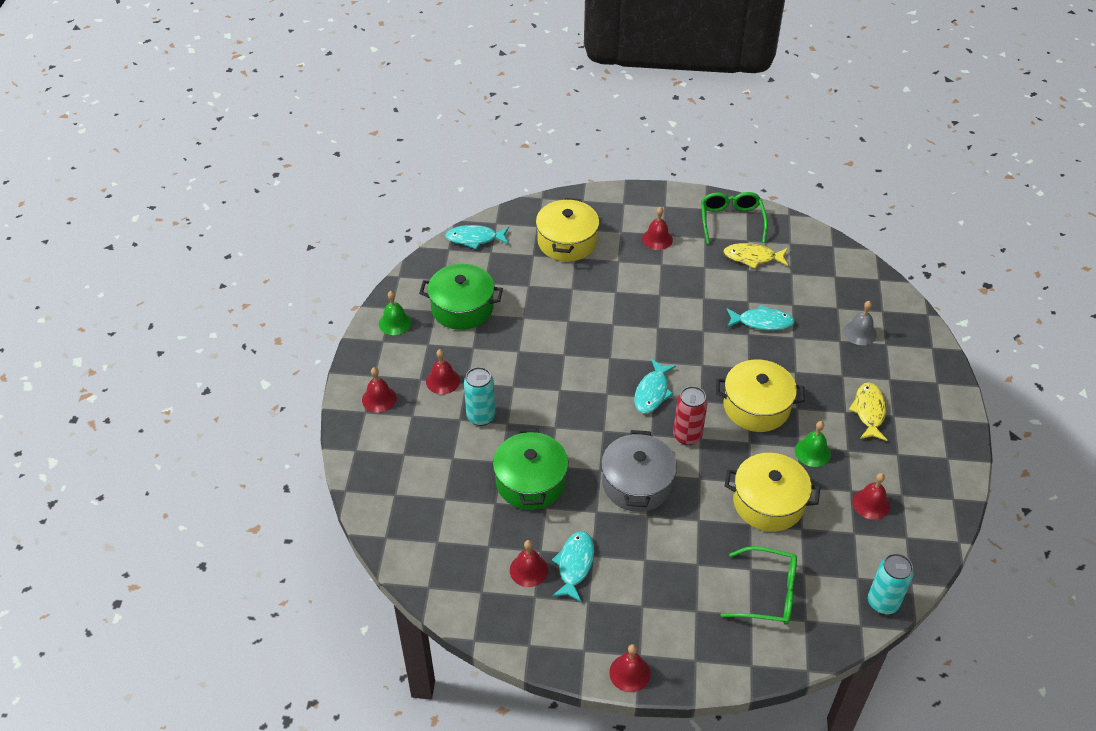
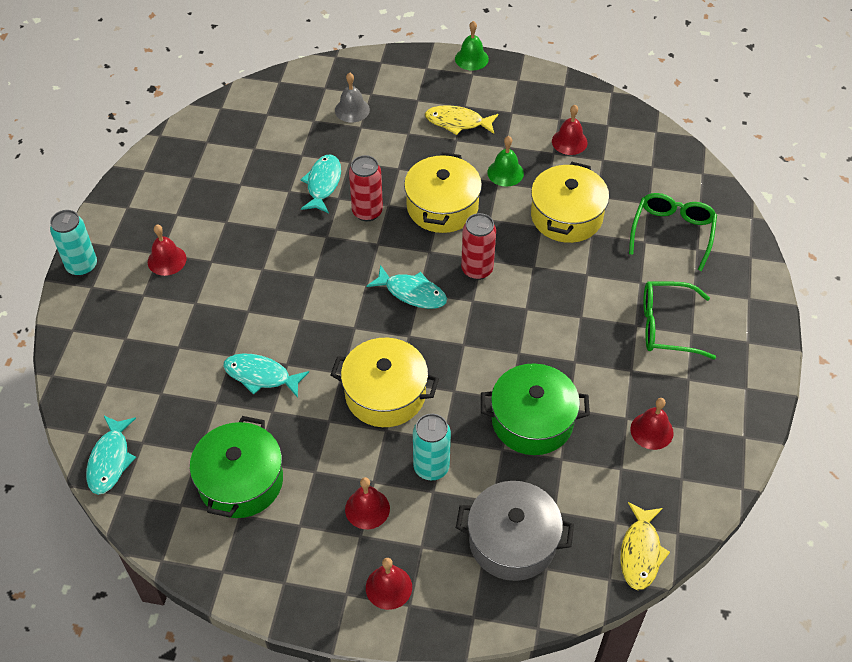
camera: 85 degrees left, 5 degrees up
green bell [379,291,412,335] -> green bell moved to [455,21,489,71]
yellow pot [536,198,599,262] -> yellow pot moved to [331,338,439,427]
turquoise fish [552,531,594,603] -> turquoise fish moved to [223,353,309,398]
grey pot [601,430,677,512] -> grey pot moved to [456,481,574,581]
red bell [609,644,650,692] -> none
green glasses [701,192,768,244] -> green glasses moved to [643,281,716,359]
yellow fish [723,243,788,269] -> yellow fish moved to [621,502,670,590]
turquoise can [868,553,914,614] -> turquoise can moved to [50,210,97,276]
none -> red can [349,155,383,221]

